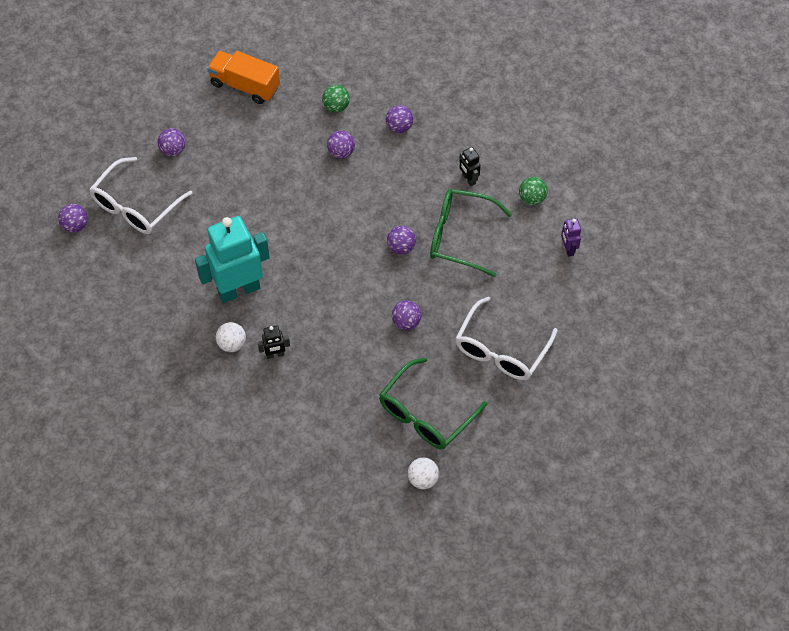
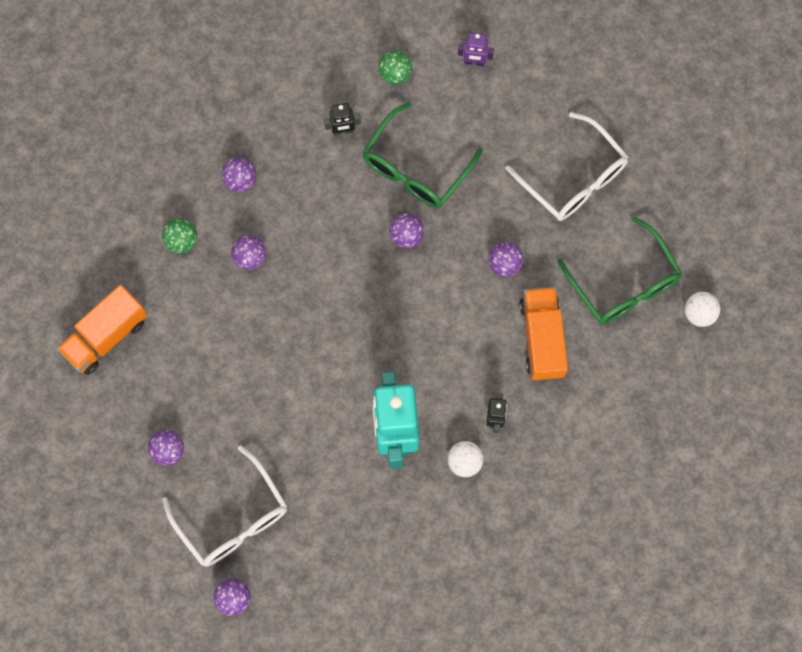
camera: 70 degrees left, 15 degrees up
none -> orange truck [519,287,568,380]

